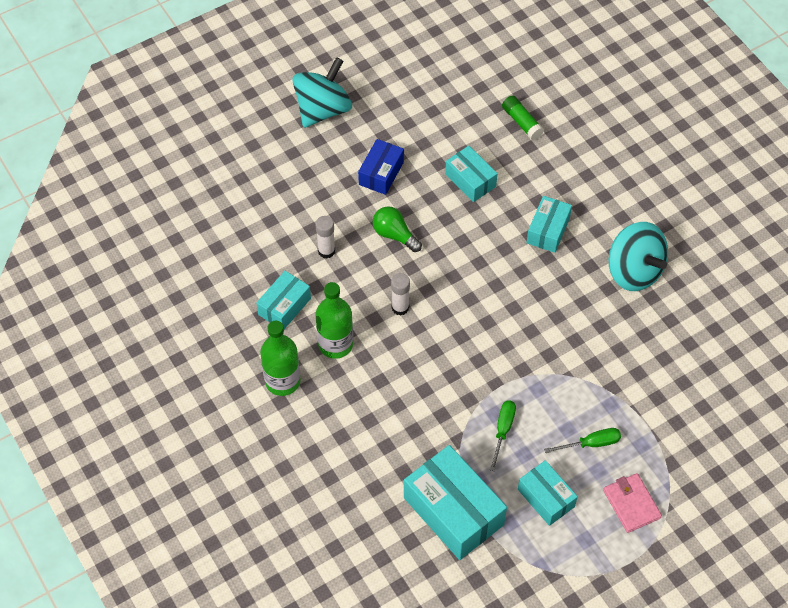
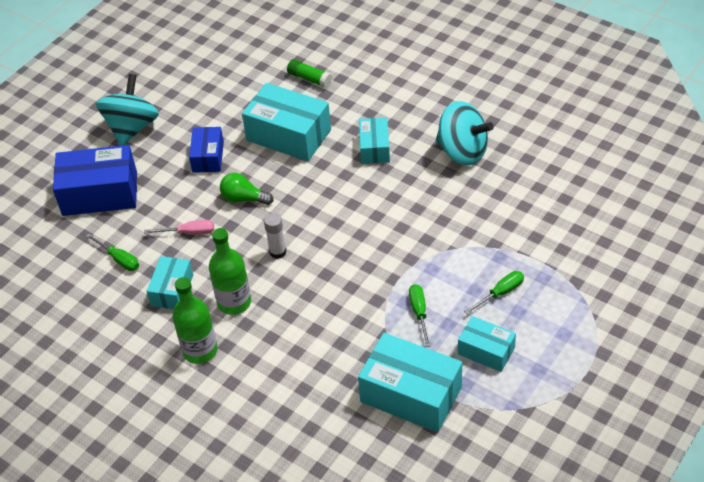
camera: 20 degrees left, 10 degrees down
white glue stick [315,216,335,259] -> pink screwdriver [144,220,214,235]
turquoise box [445,146,498,202] -> turquoise box [242,83,331,161], size x1.74
pink wallet [603,473,662,533] -> none
none -> blue box [53,145,137,216]
none -> green screwdriver [86,234,139,271]

